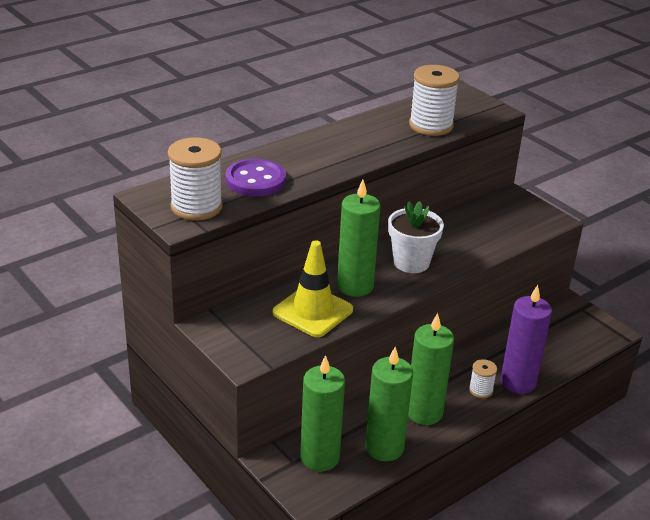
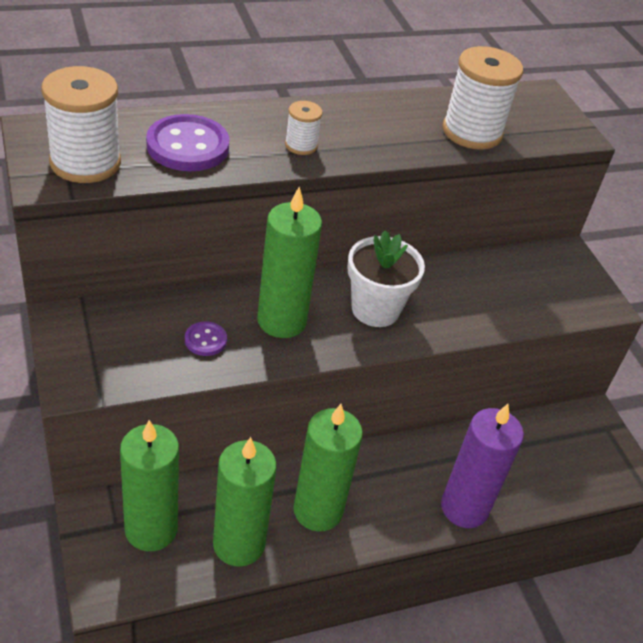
camera: 15 degrees right, 10 degrees up
yellow traffic cone [273,240,353,337] -> purple button [185,322,227,356]
white spool [469,359,497,398] -> white spool moved to [285,101,322,155]

